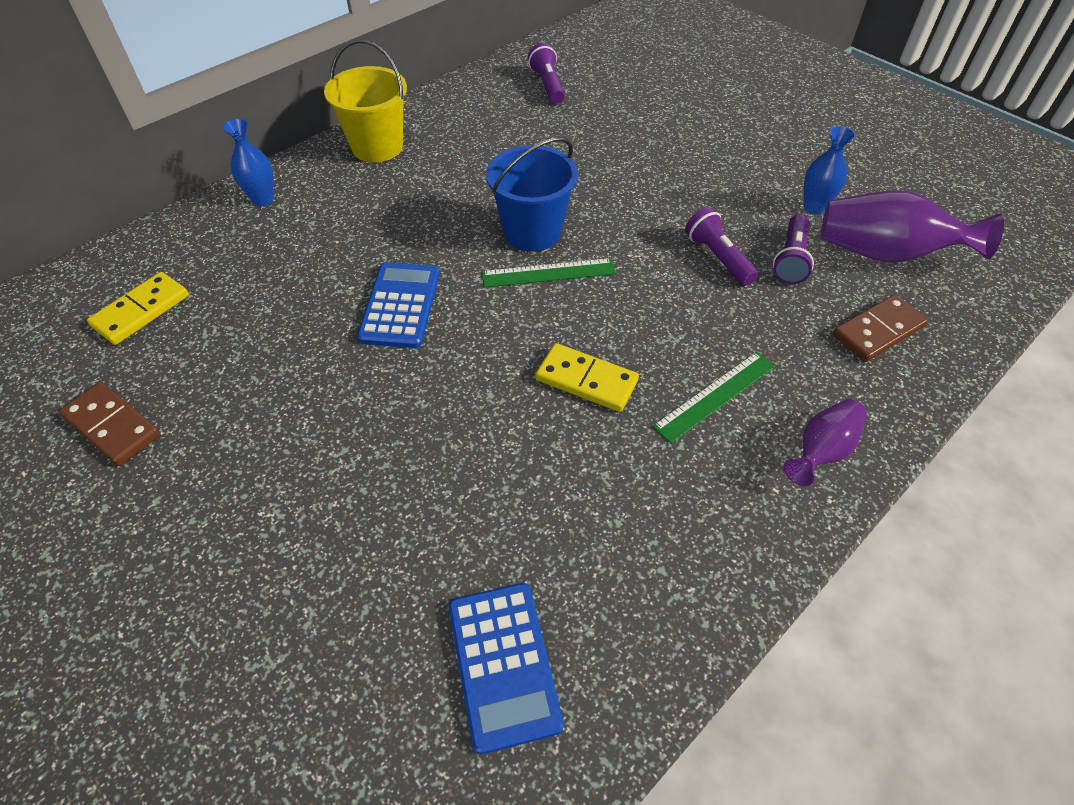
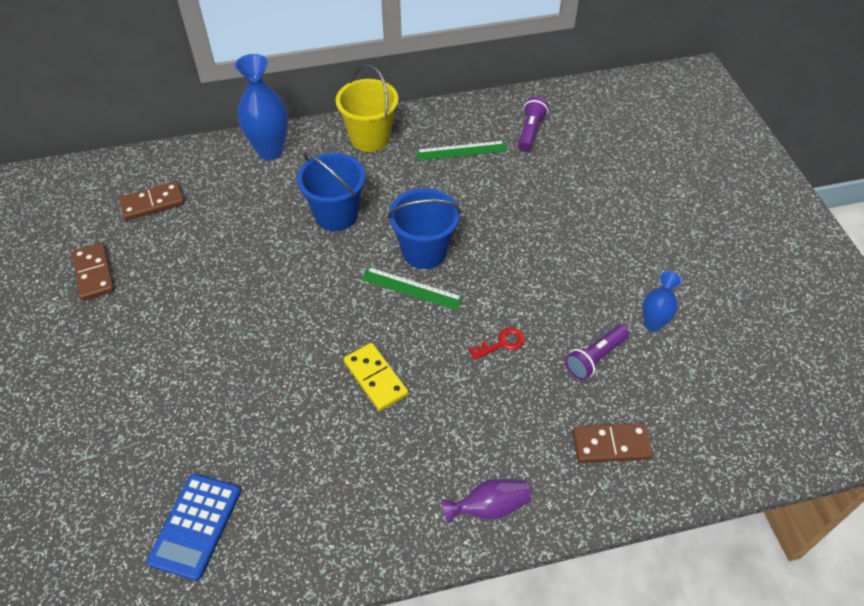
camera: 30 degrees right, 0 degrees up
yellow domino [87,272,189,345] -> brown domino [119,181,185,221]
blue vase [222,118,274,206] -> blue vase [235,54,288,160], size x1.71
blue calculator [357,262,440,348] -> none
green ruler [652,352,775,444] -> green ruler moved to [416,141,507,161]
purple flashlight [685,207,758,286] -> none
purple vase [821,190,1004,263] -> none
none -> blue bucket [297,152,366,231]
none -> red key [469,328,525,360]

